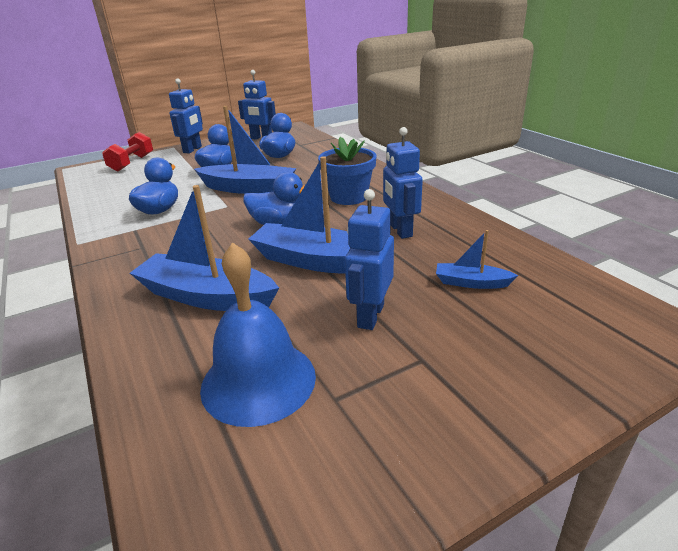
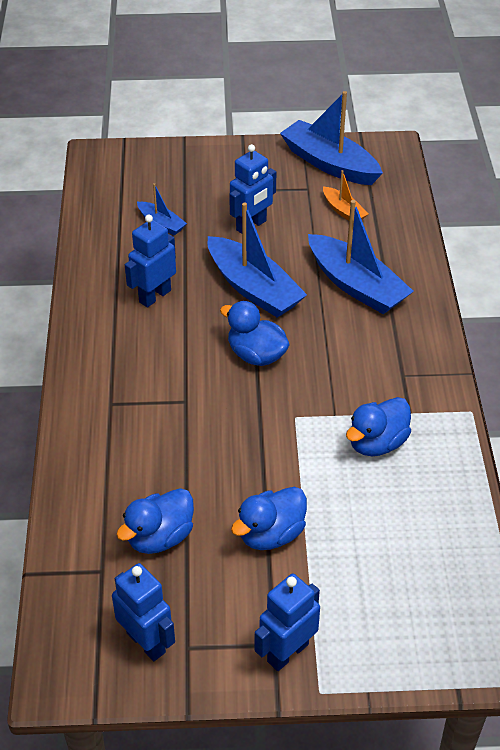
camera: 155 degrees left, 15 degrees up
red dumbbell [102,132,153,172] -> none
blue boat [194,106,296,194] -> blue boat moved to [280,91,383,185]
blue bell [200,242,316,427] -> orange boat [323,170,368,221]
blue flower pot [318,137,376,205] -> none
blue robot [383,127,423,239] -> blue robot turned 150 degrees counterclockwise [125,215,176,308]

